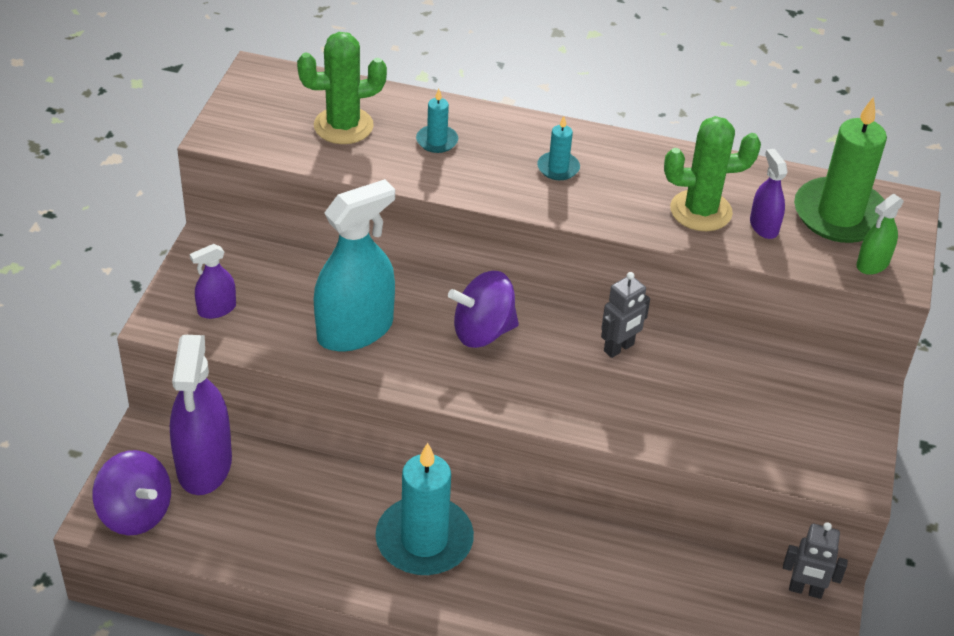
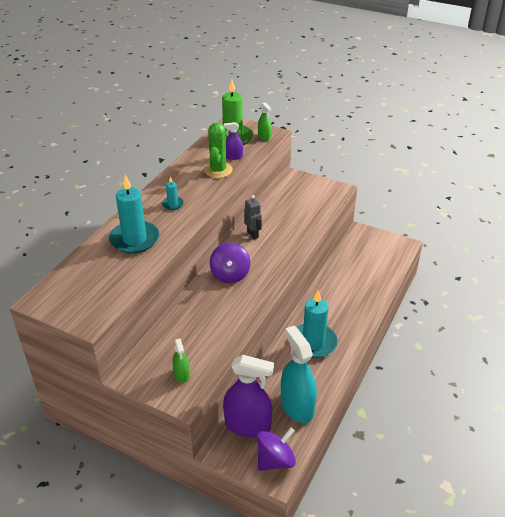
camera: 75 degrees left, 5 degrees down
purple spray bottle [190,244,236,319] -> green spray bottle [173,339,190,383]
green cactus [297,32,387,144] -> none
turquoise spray bottle [314,179,395,352] -> turquoise spray bottle moved to [281,326,317,423]
turquoise candle [416,89,458,153] -> turquoise candle [109,175,159,254], size x2.17
grey robot [783,522,848,599] -> none

